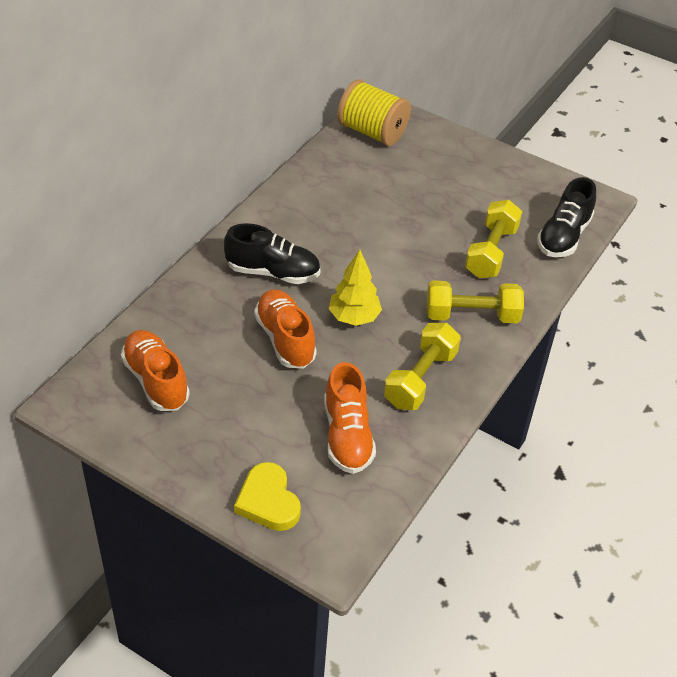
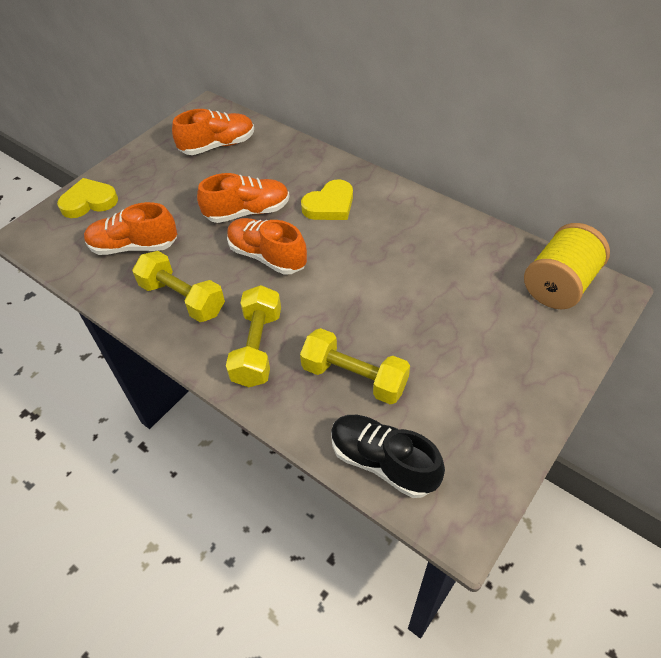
camera: 100 degrees right, 5 degrees up
black shoe [224,223,320,284] -> yellow heart [301,179,353,220]
yellow tree [329,249,382,326] -> orange shoe [227,218,307,275]

